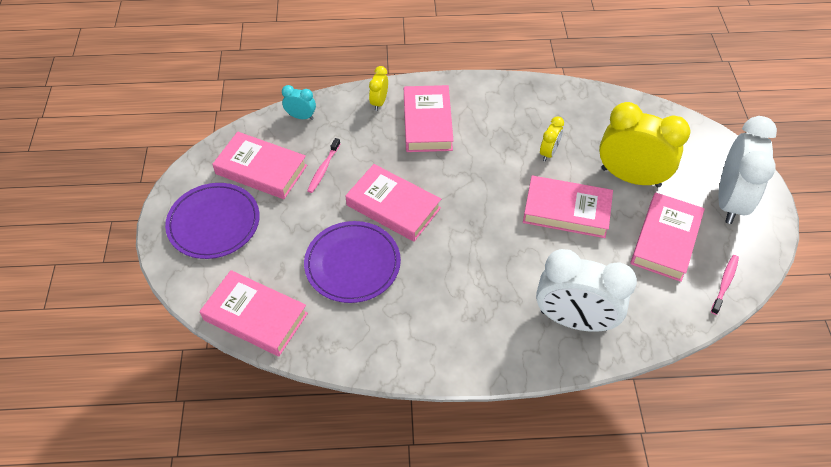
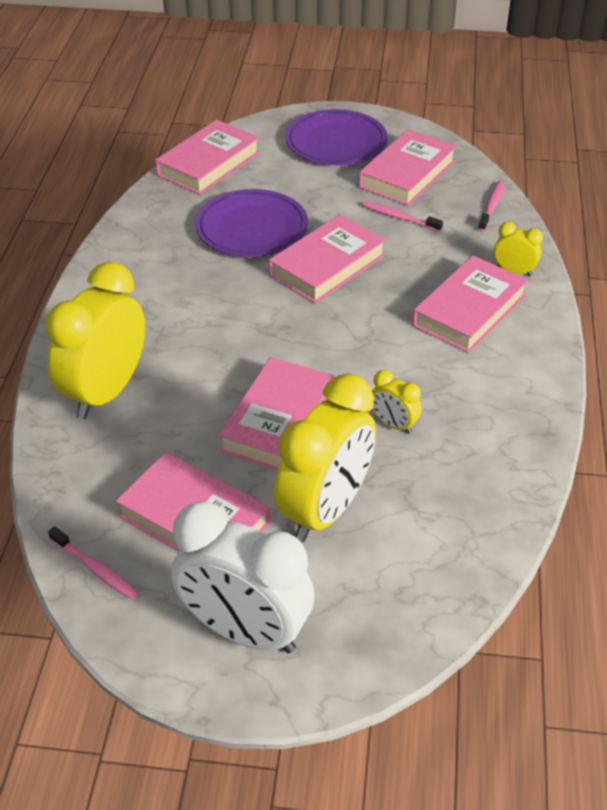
camera: 100 degrees right, 10 degrees down
turquoise clock [282,85,316,120] -> pink toothbrush [478,181,505,231]
pink book [404,85,453,152] -> pink book turned 60 degrees counterclockwise [412,255,528,353]
white clock [536,249,637,332] -> yellow clock [45,262,145,419]

